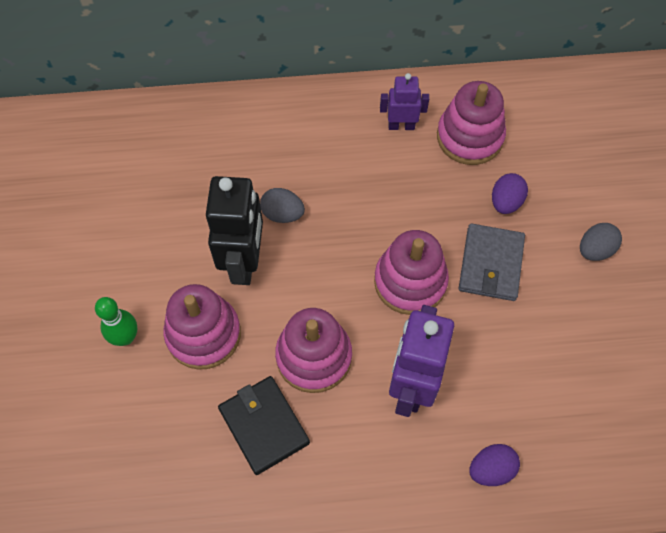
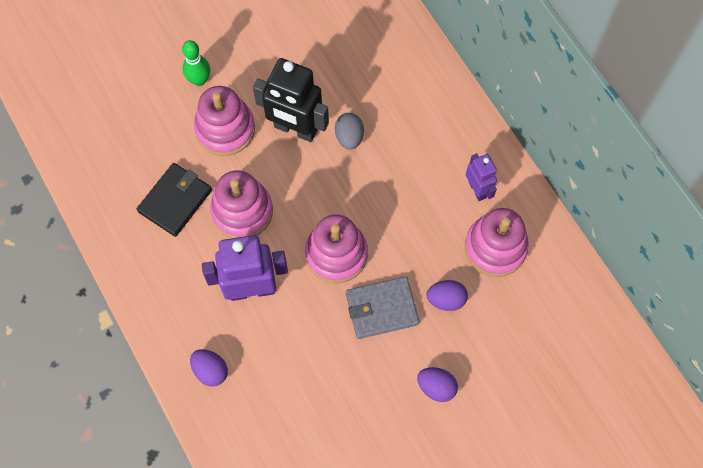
camera: 65 degrees right, 5 degrees up
black robot [206,176,263,285] -> black robot turned 45 degrees clockwise [253,58,329,142]
grey egg [580,223,622,261] -> purple egg [417,367,458,402]

